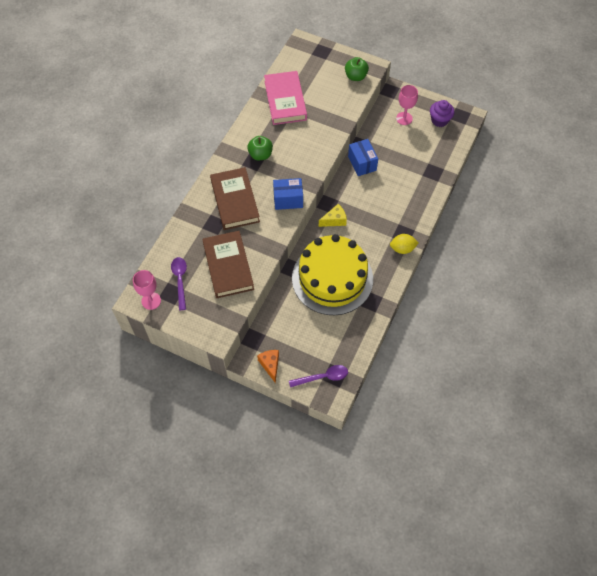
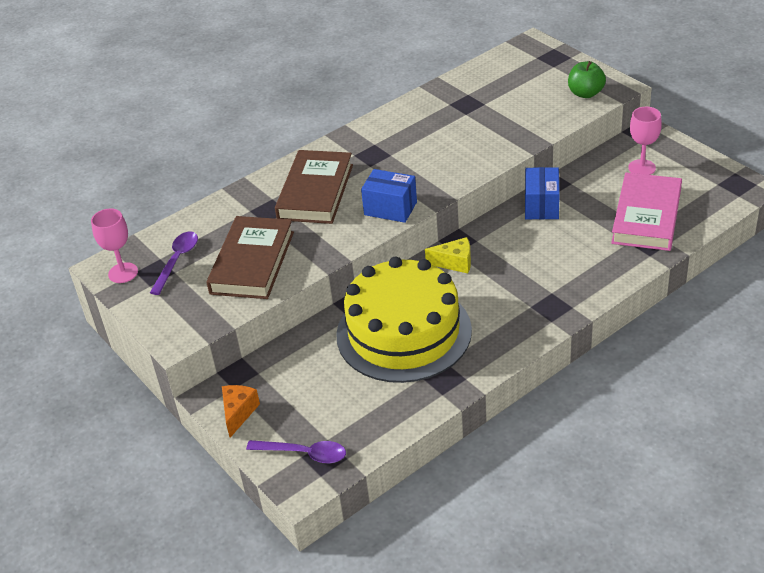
camera: 30 degrees right, 20 degrees down
green apple [247,136,273,160] -> none
pink book [264,71,307,125] -> pink book moved to [611,172,682,251]
yellow lemon [390,234,419,254] -> none
purple cupcake [430,100,455,127] -> none

